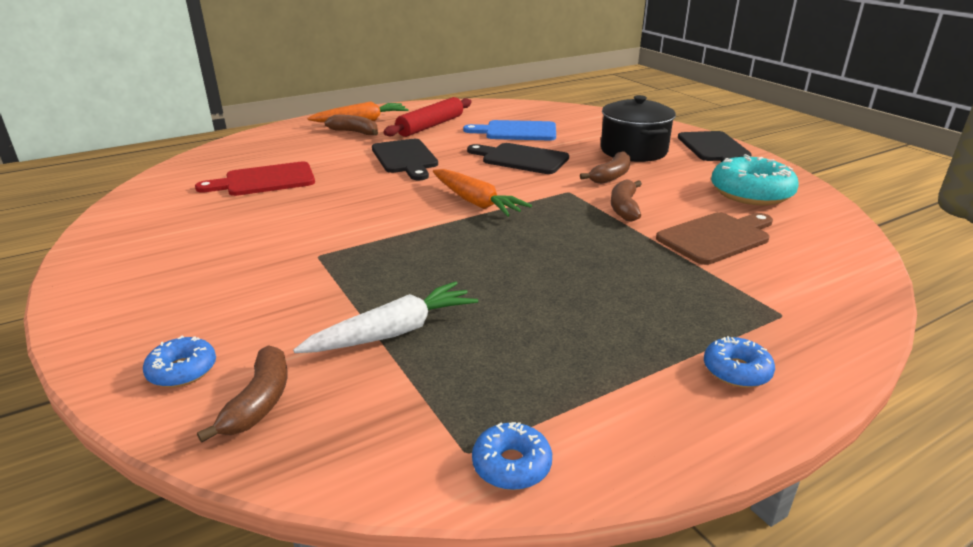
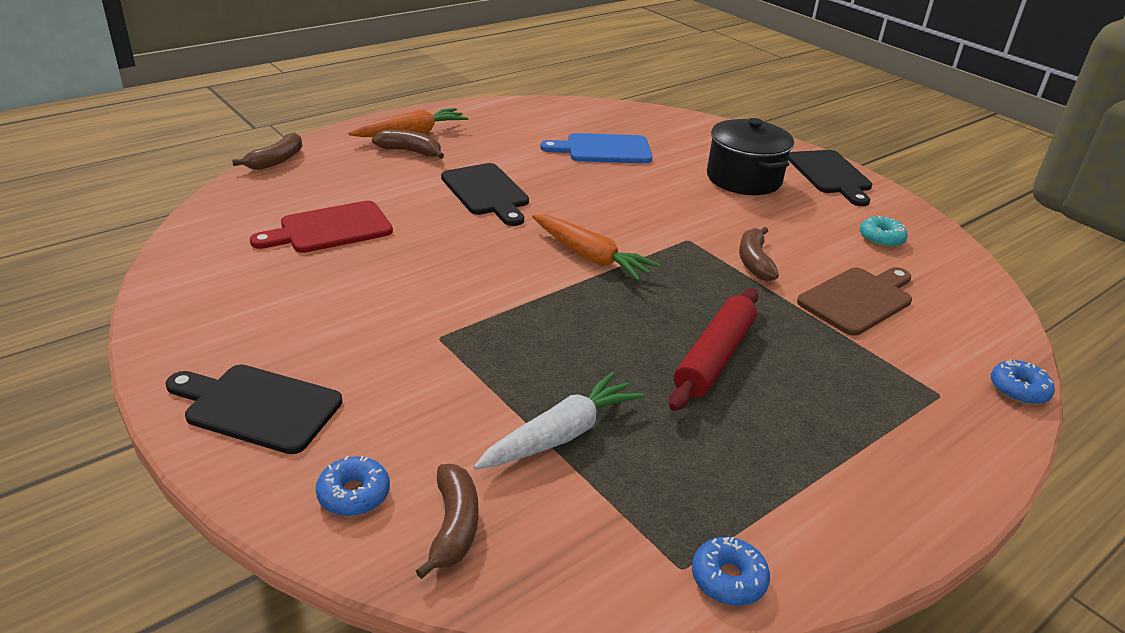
camera: 10 degrees left, 5 degrees up
red rolling pin [383,97,472,137] -> red rolling pin moved to [669,288,758,411]
black cutting board [467,143,569,174] -> black cutting board moved to [166,365,342,454]
brown banana [580,151,631,184] -> brown banana moved to [232,132,302,170]
blue donut [704,336,775,388] -> blue donut moved to [991,360,1055,405]
turquoise donut [711,154,799,205] -> turquoise donut [860,215,908,248], size x0.52

